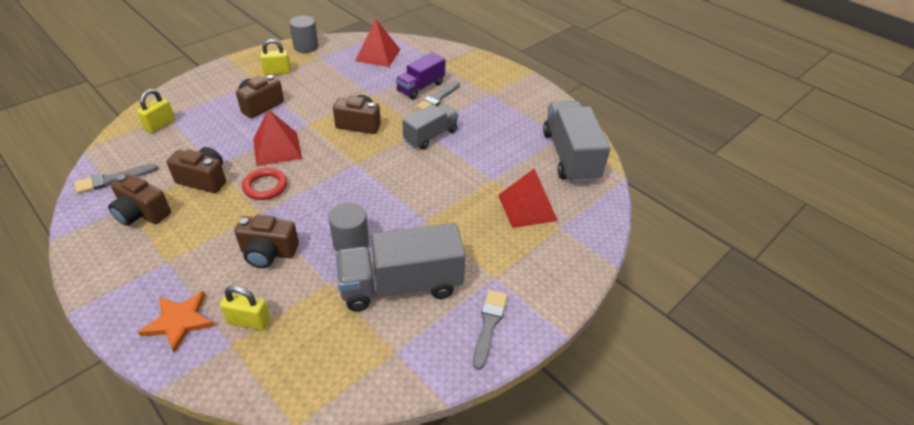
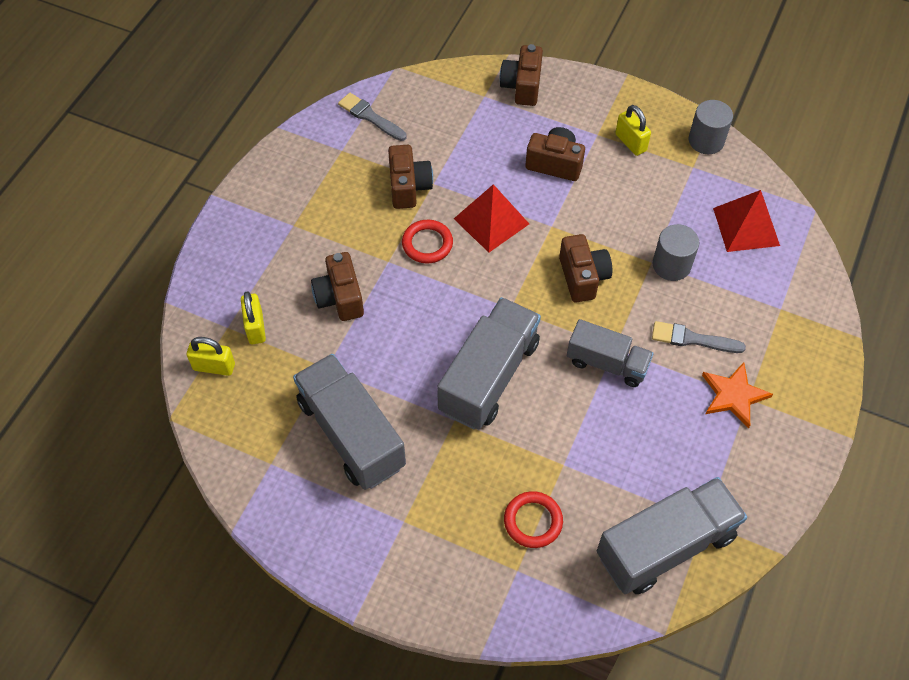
camera: 70 degrees right, 15 degrees up
brown camera [108,173,171,226] -> brown camera moved to [500,44,543,106]
yellow padlock [137,89,175,133] -> yellow padlock moved to [187,337,235,376]
orange star [138,291,215,353] -> orange star moved to [702,362,773,428]
grey cylinder [329,203,369,251] -> grey cylinder moved to [653,224,699,281]
purple truck [396,52,446,99] -> none
grey brush [473,290,507,370] -> none
red pyramid [498,168,558,228] -> red ring [504,491,563,548]
none -> grey truck [437,297,541,429]

